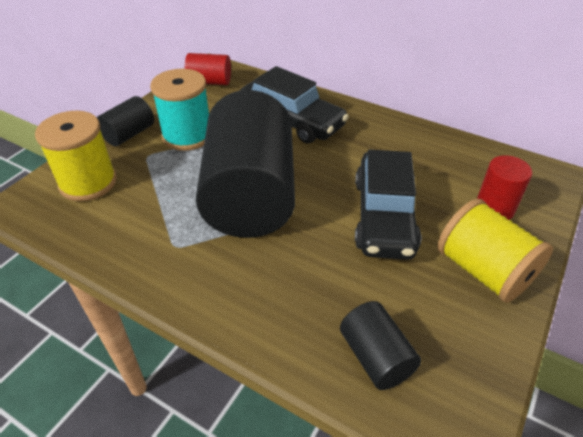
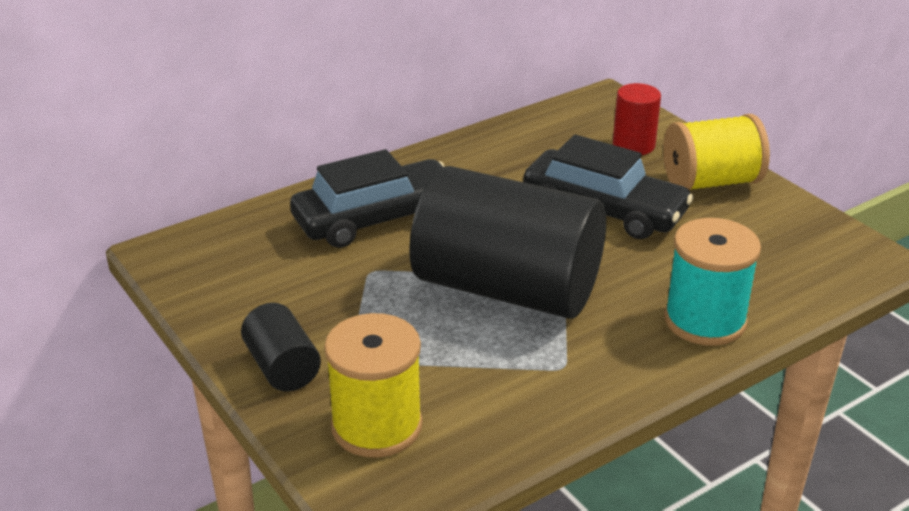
camera: 65 degrees left, 10 degrees down
turquoise spool [150,69,209,151] -> turquoise spool moved to [664,218,761,346]
red cylinder [185,53,231,85] -> none
black cylinder [340,301,421,390] -> none

